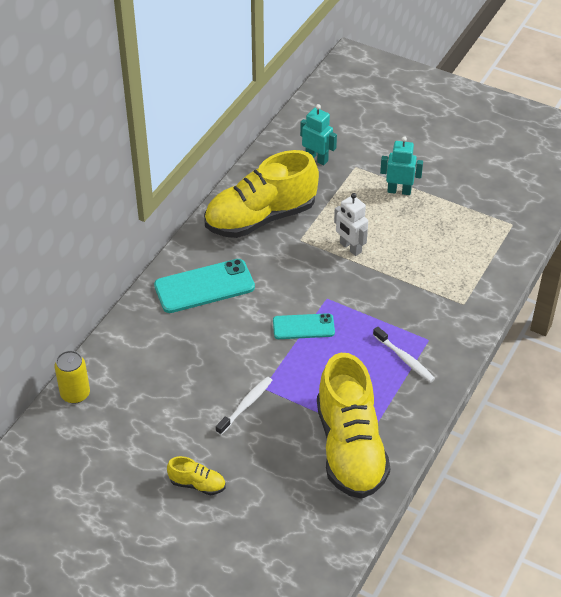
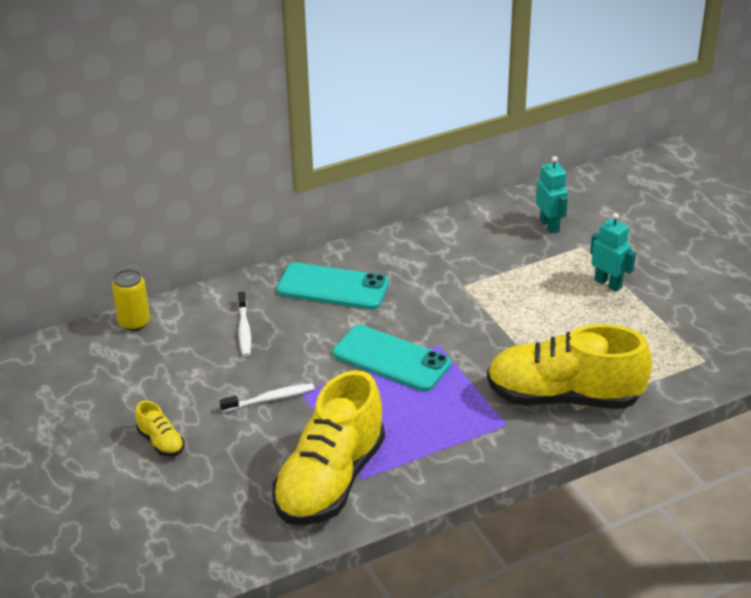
camera: 35 degrees right, 10 degrees down
yellow shoe [204,150,319,238] -> yellow shoe moved to [487,324,652,409]
turquoise phone [273,313,335,339] -> turquoise phone [333,325,451,391], size x1.61
white robot [334,193,368,256] -> none
white toothbrush [373,327,435,383] -> white toothbrush moved to [238,292,251,357]

